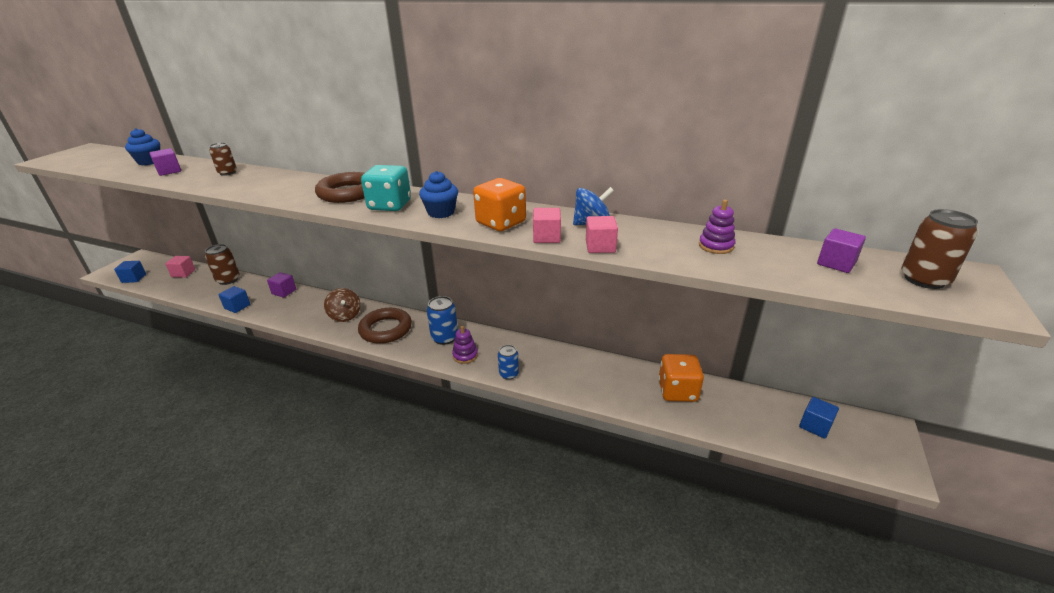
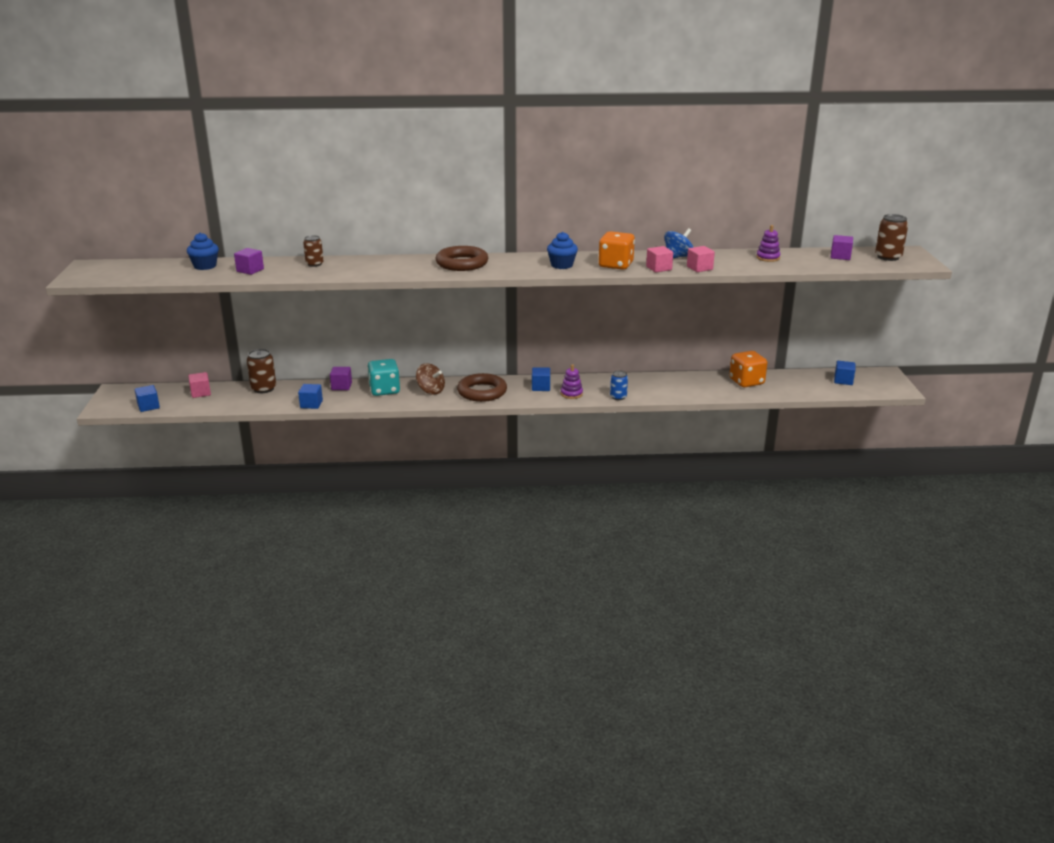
camera: 25 degrees left, 5 degrees down
turquoise dice [361,165,411,211] -> turquoise dice moved to [367,359,400,396]
blue can [427,296,458,345] -> blue cube [532,367,550,391]

